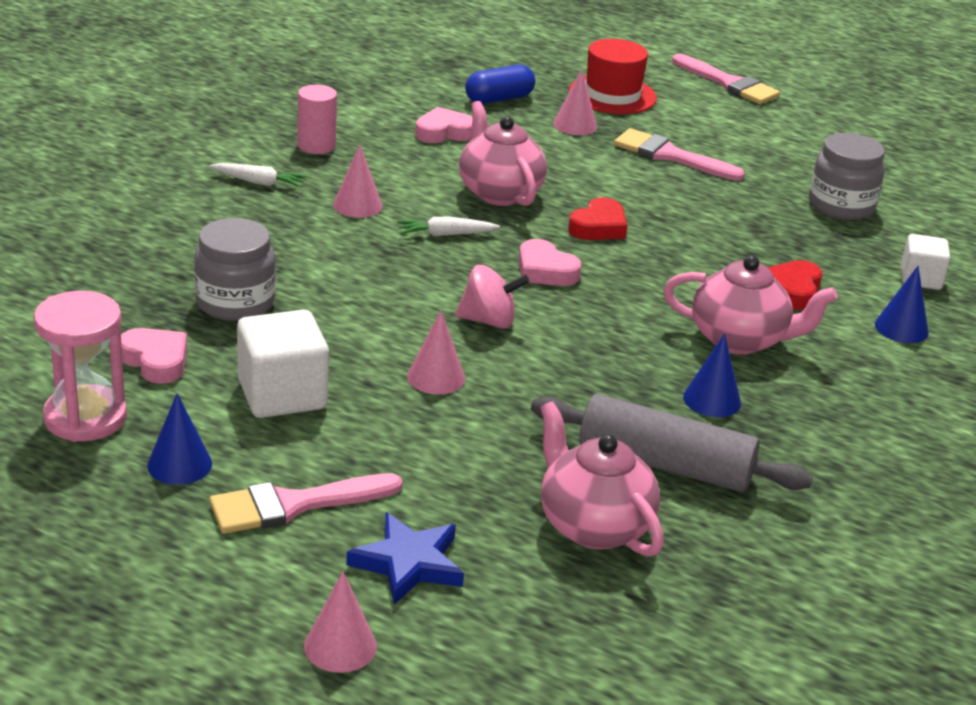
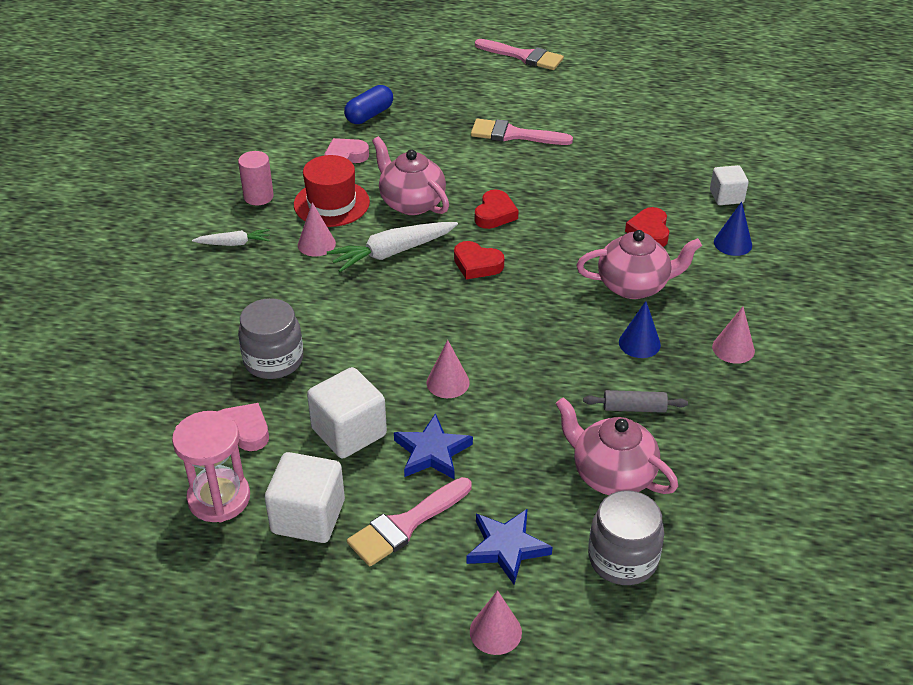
camera: 15 degrees left, 10 degrees up
blue cone [147,393,212,485] -> white cube [265,452,345,543]
white carrot [397,217,500,236] -> white carrot [327,222,458,272], size x1.76
pink spinning top [455,265,530,329] -> none
pink heart [518,239,582,286] -> red heart [454,241,504,280]
grey rolling pin [531,394,813,492] -> grey rolling pin [583,390,688,413], size x0.50
pink cone [553,69,597,135] -> pink cone moved to [712,306,755,364]
red hat [569,39,657,114] -> red hat moved to [294,155,370,227]
grey jar [809,133,885,220] -> grey jar moved to [588,490,664,585]
none -> blue star [394,413,473,480]

